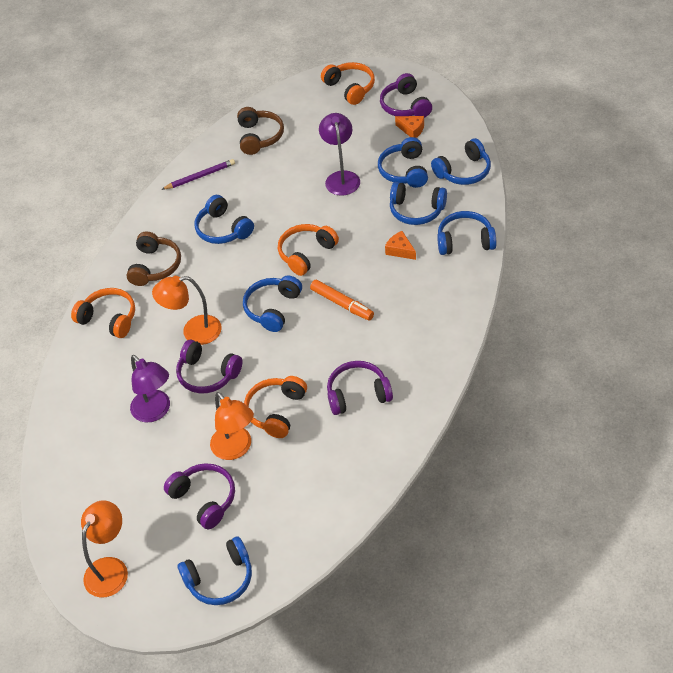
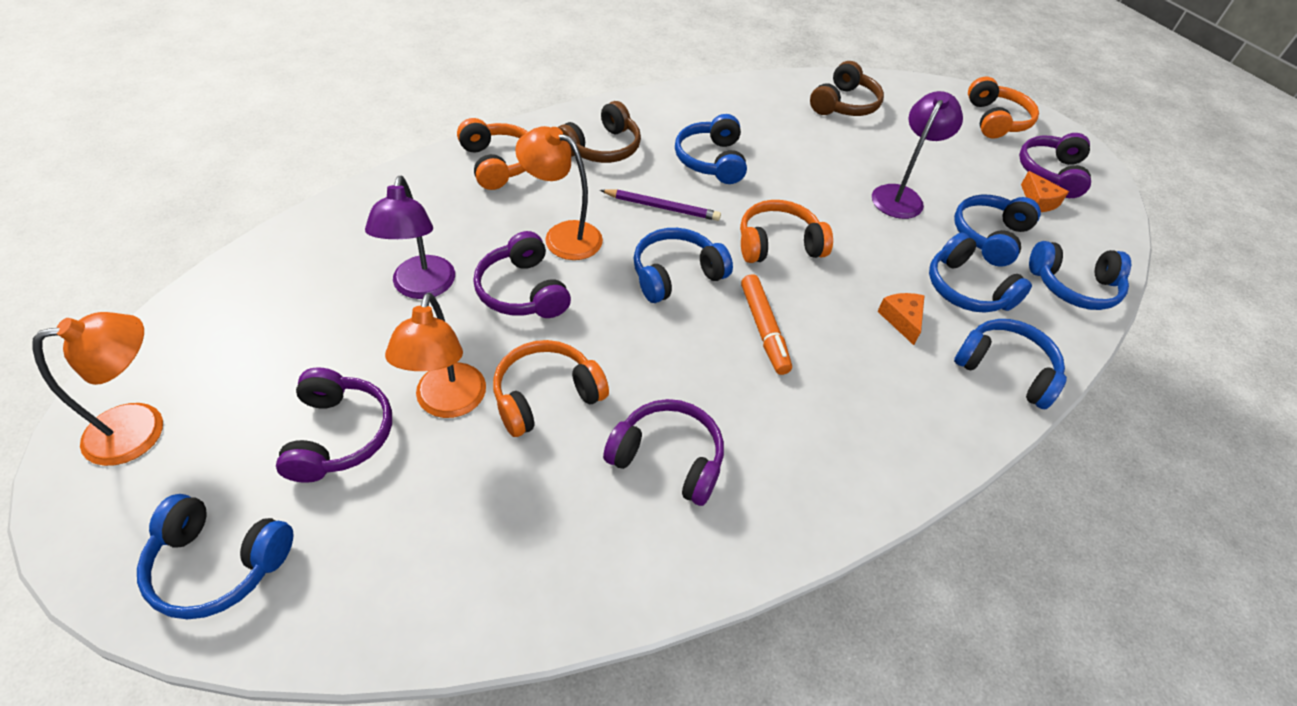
camera: 30 degrees right, 0 degrees up
purple pencil [161,159,235,190] -> purple pencil moved to [600,189,721,221]

